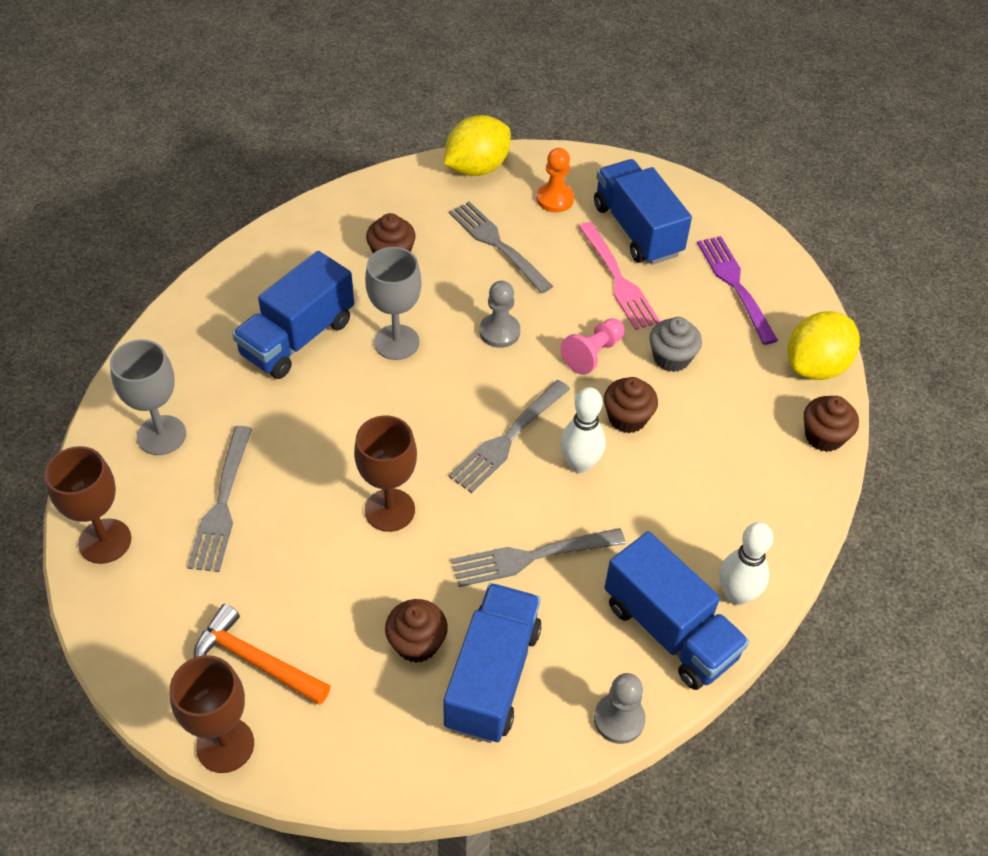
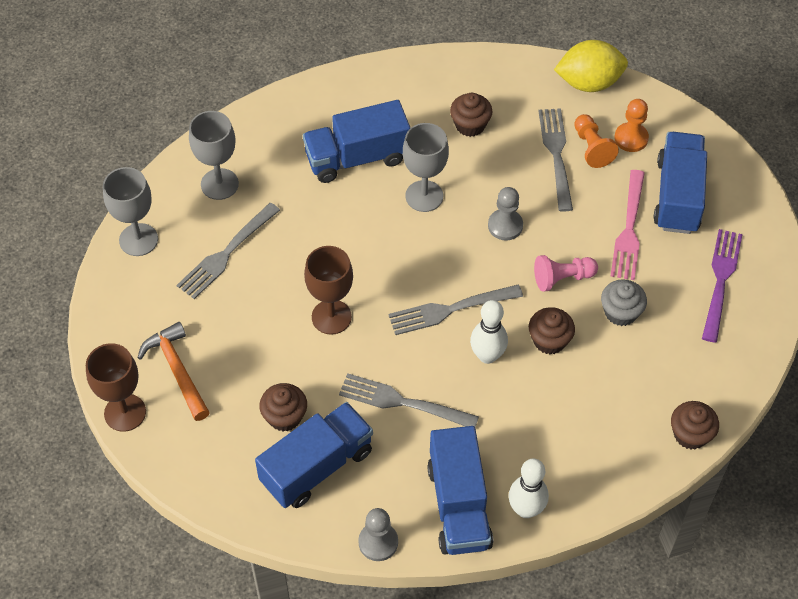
camera: 35 degrees right, 5 degrees up
brown goblet [44,446,131,564] -> grey goblet [103,167,158,256]
yellow lemon [788,311,860,380] -> none
none -> orange pawn [574,114,619,168]

